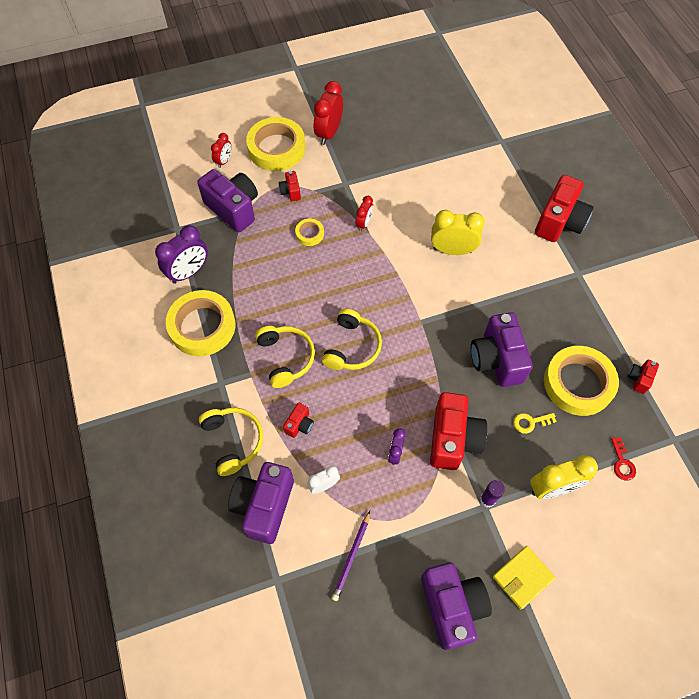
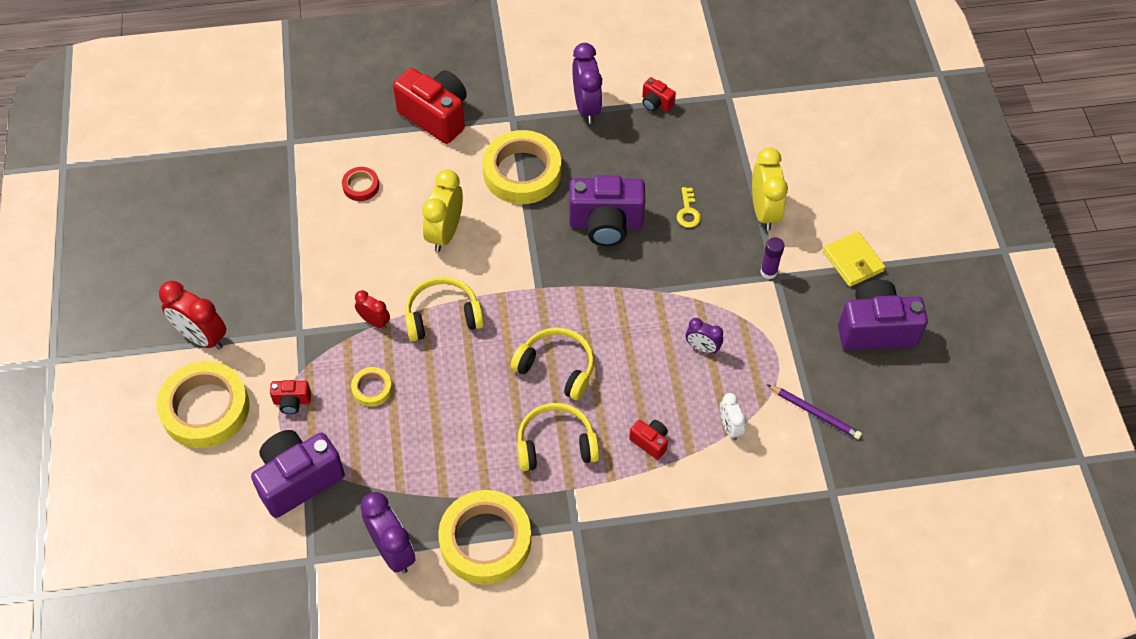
camera: 80 degrees left, 5 degrees down
yellow headphones [199,408,263,476] -> yellow headphones moved to [405,277,484,341]
red clock [211,133,232,168] -> none
purple camera [228,462,294,544] -> none
red camera [430,392,487,470] -> none
yellow tape [544,346,619,416] -> yellow tape moved to [483,130,561,204]
red key [611,437,636,480] -> none
none -> red tape [342,167,379,201]
none -> purple clock [572,43,602,124]

